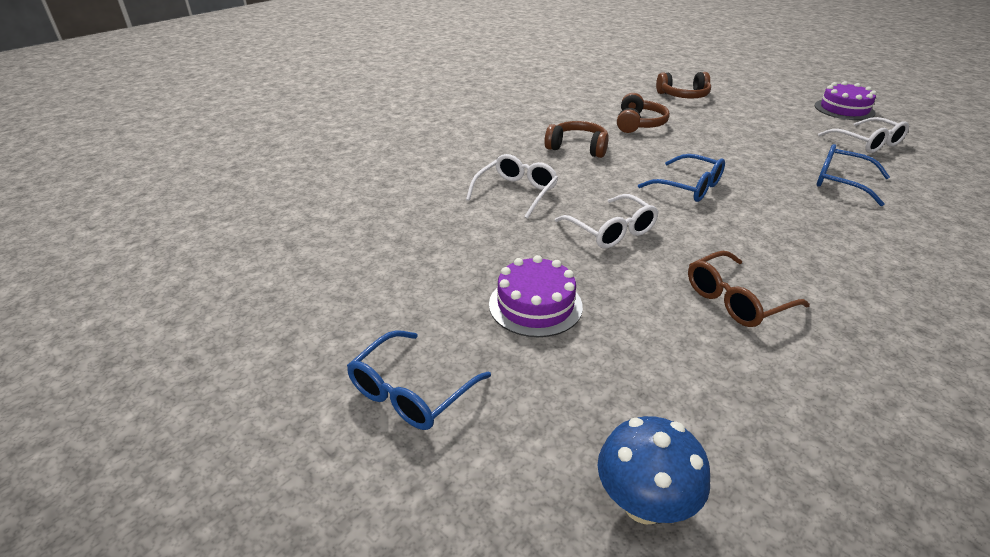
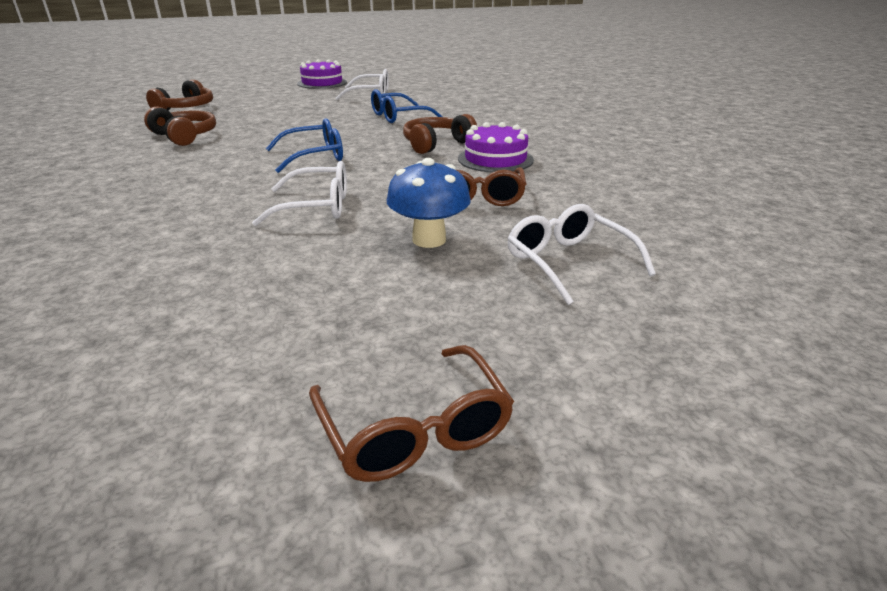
camera: 60 degrees left, 5 degrees down
blue glasses [347,330,491,430] -> brown glasses [309,345,514,482]
white glasses [466,154,558,219] -> white glasses moved to [507,204,656,305]
purple cake [489,255,583,337] -> purple cake moved to [458,122,534,172]
brown headphones [544,121,609,158] -> brown headphones moved to [403,114,477,154]
blue mushroom [597,416,710,525] -> blue mushroom moved to [386,158,471,248]

